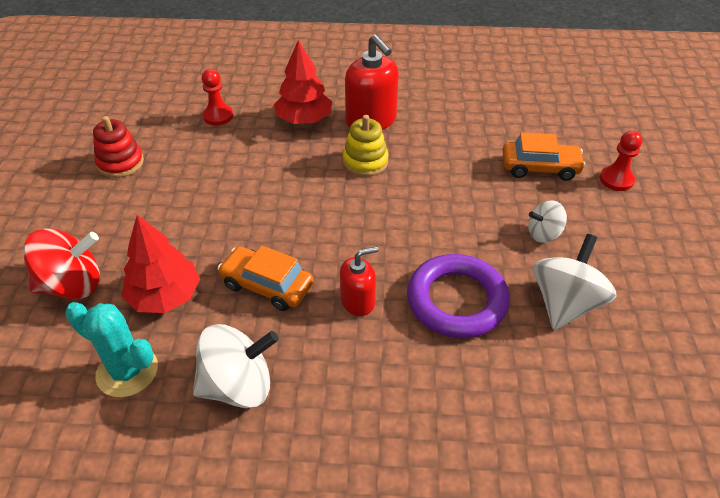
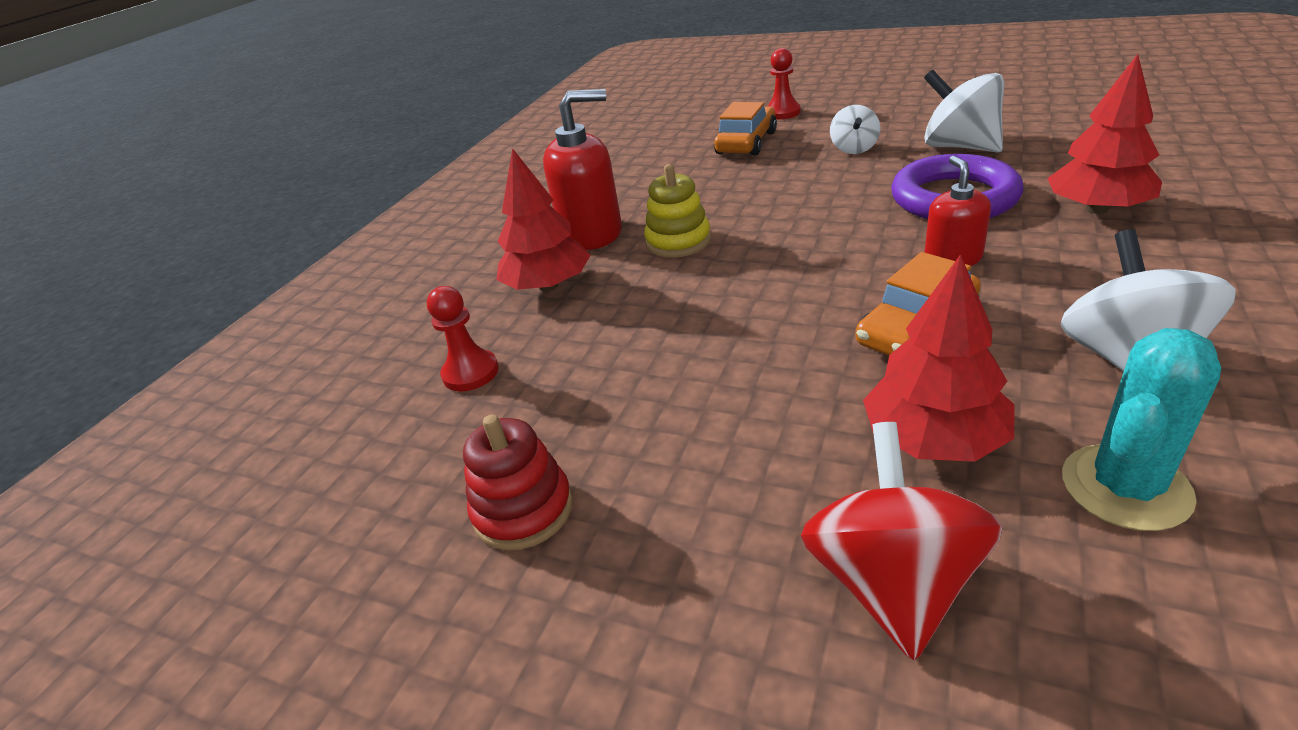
camera: 65 degrees left, 10 degrees down
none -> red tree [1047,54,1162,214]

